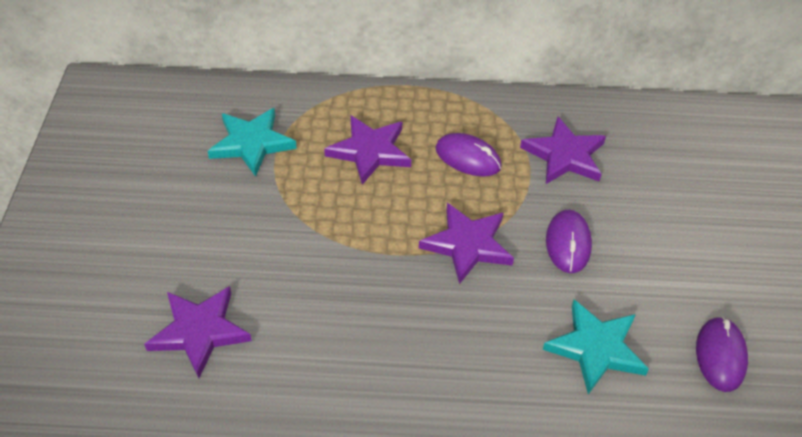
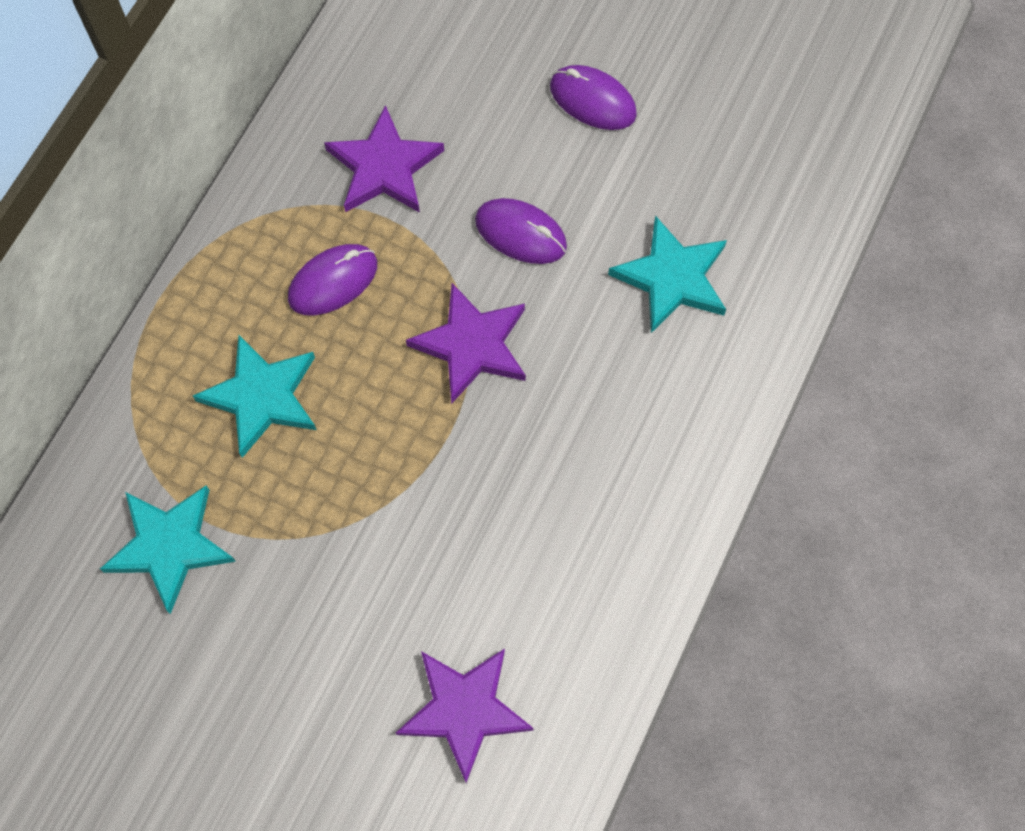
camera: 65 degrees left, 20 degrees up
purple star [324,116,411,185] -> turquoise star [193,335,316,458]
purple mouse [696,316,748,392] -> purple mouse moved to [550,65,637,130]

